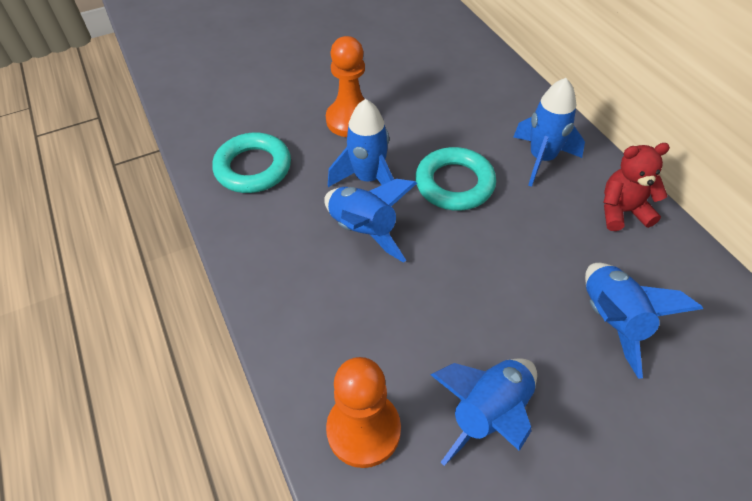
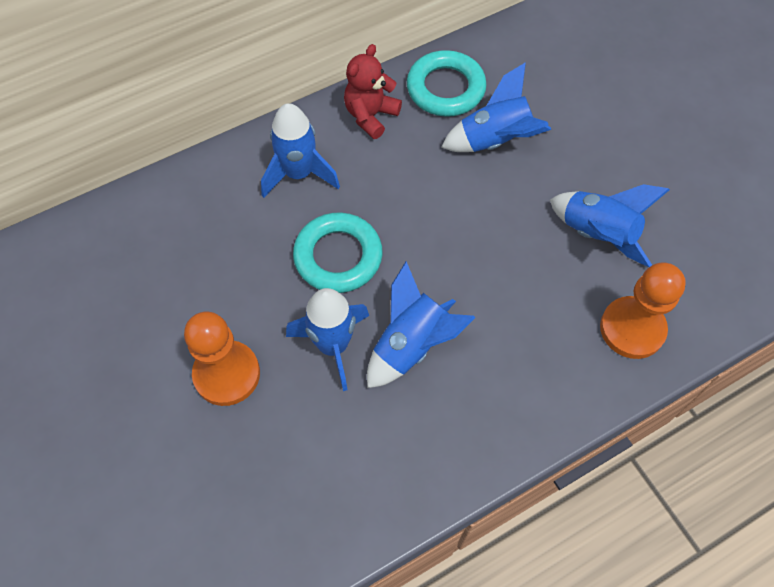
camera: 95 degrees left, 10 degrees up
turquoise ring [212,133,291,193] -> turquoise ring moved to [407,50,487,117]
red teddy bear [603,143,670,231] -> red teddy bear turned 45 degrees clockwise [344,44,402,139]

